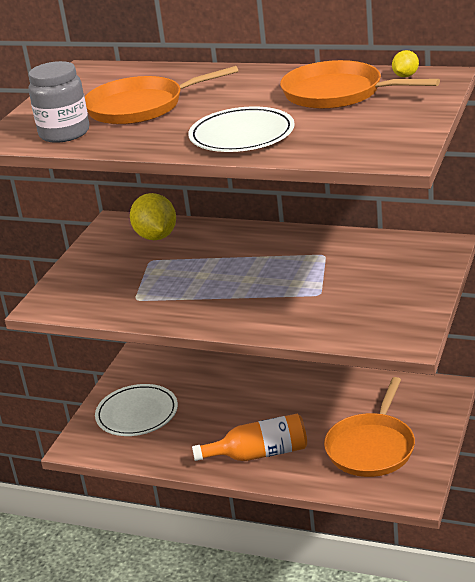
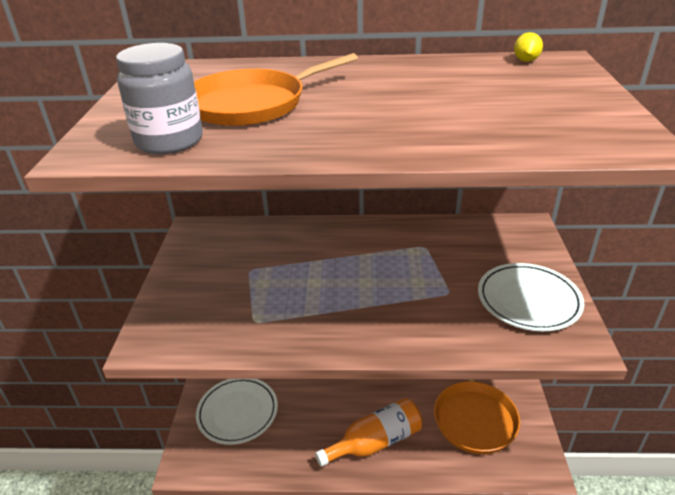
camera: 20 degrees left, 5 degrees up
yellow lemon [130,193,176,240] -> none
white plate [188,106,295,152] -> white plate moved to [478,263,584,331]
orange pan [280,60,440,109] -> none

